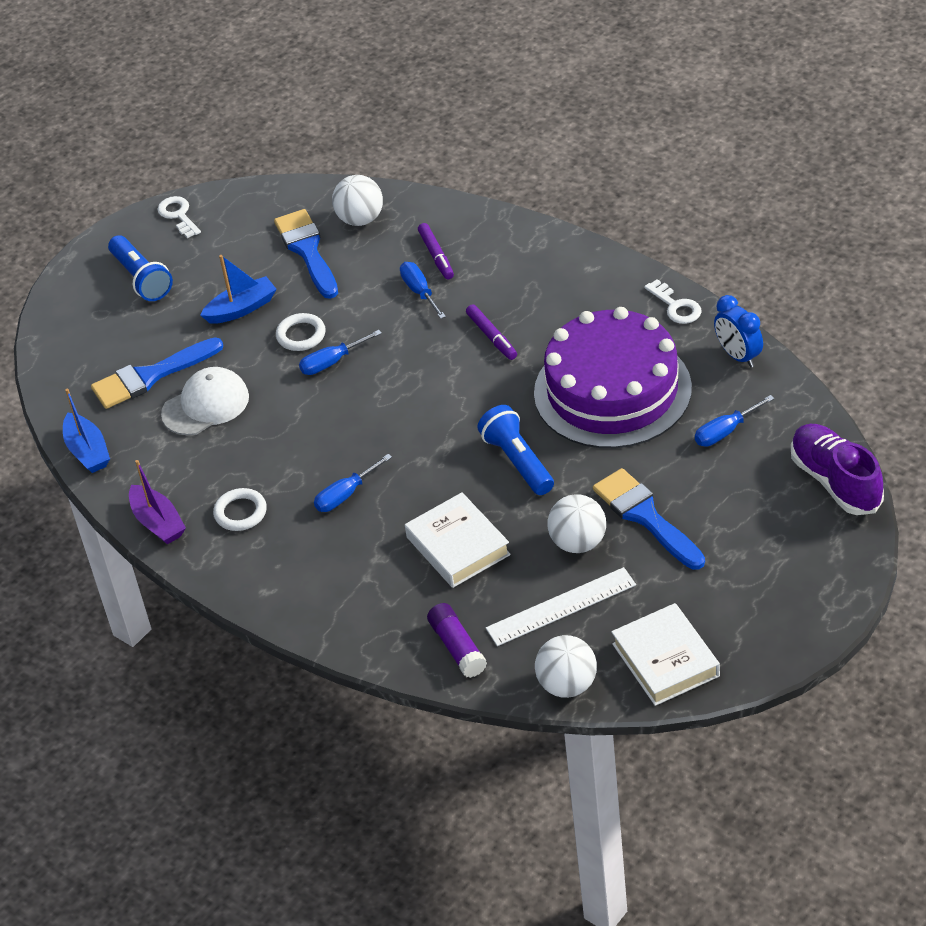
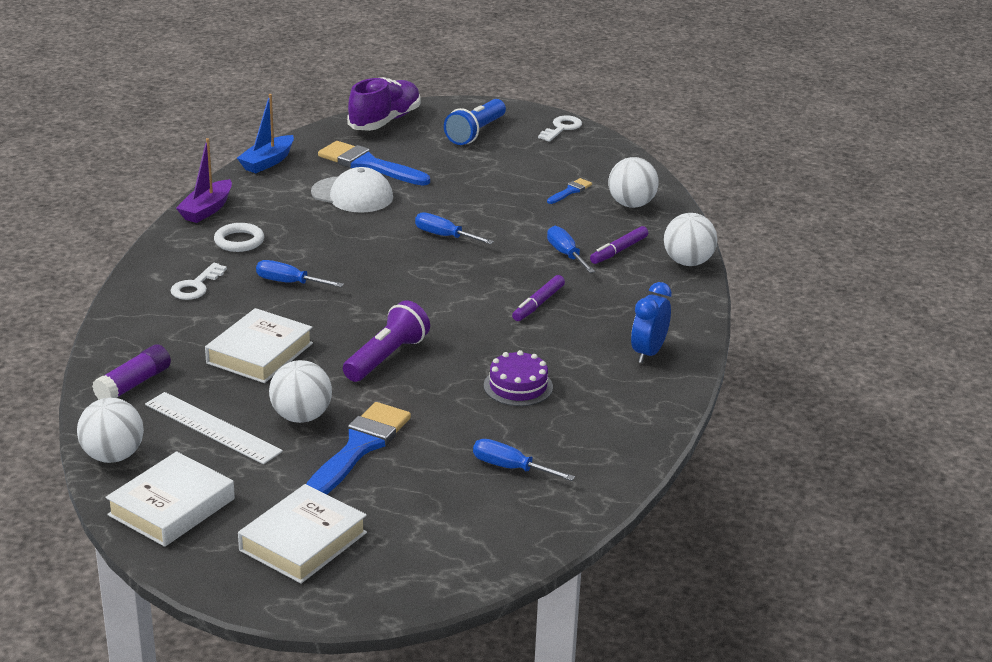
camera: 55 degrees right, 15 degrees down
blue boat [200,255,276,324] -> none
blue brush [274,209,338,299] -> blue brush [547,178,592,204], size x0.48
white ring [276,313,325,351] -> none
blue screwdriver [400,262,446,319] -> blue screwdriver turned 60 degrees counterclockwise [547,226,595,273]
blue flashlight [477,405,554,495] -> purple flashlight [343,300,430,382]
purple cake [534,307,692,448] -> purple cake [484,350,553,406], size x0.41
white key [645,279,702,324] -> white key moved to [170,263,227,300]
blue clock [714,295,763,367] -> blue clock moved to [631,282,672,363]
purple shoe [791,424,884,515] -> purple shoe moved to [347,77,421,131]
none -> white book [238,484,367,584]
none -> white ball [664,213,717,266]

